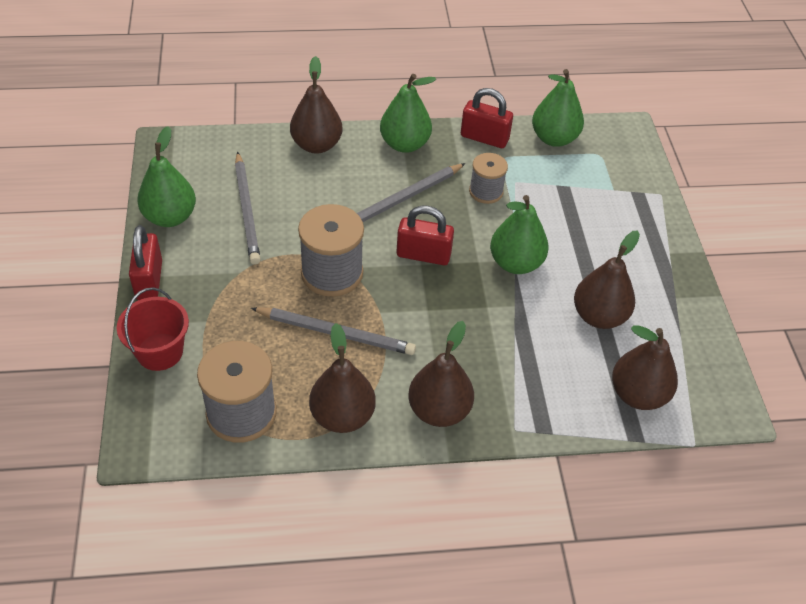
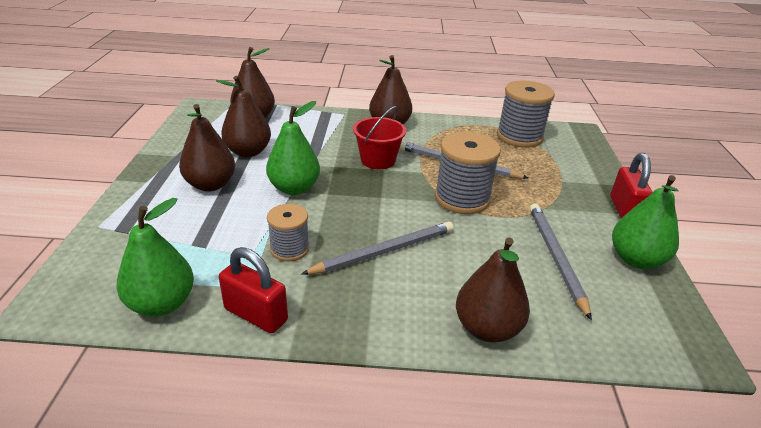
camera: 170 degrees left, 15 degrees down
red bucket [117,287,189,371] -> red bucket moved to [353,106,406,169]
brown pear [309,323,376,433] -> brown pear moved to [179,104,235,192]
green pear [380,74,436,153] -> none
red padlock [396,205,454,265] -> none

